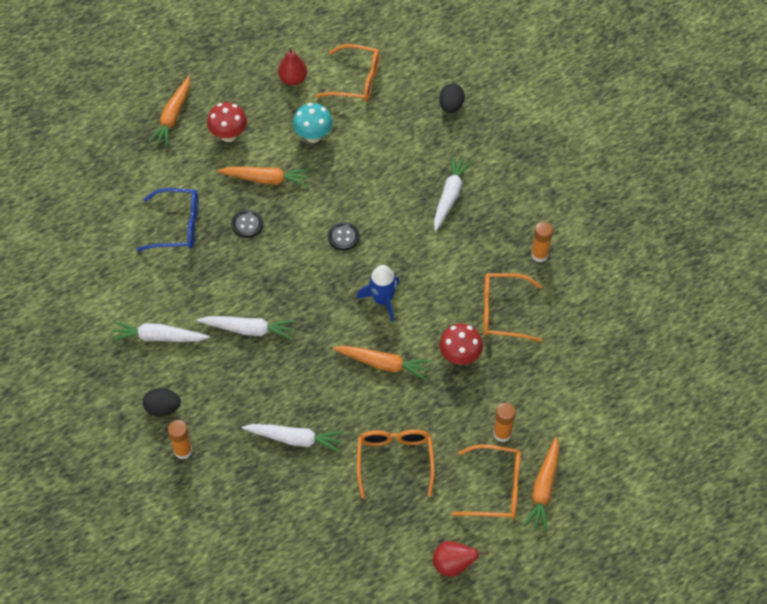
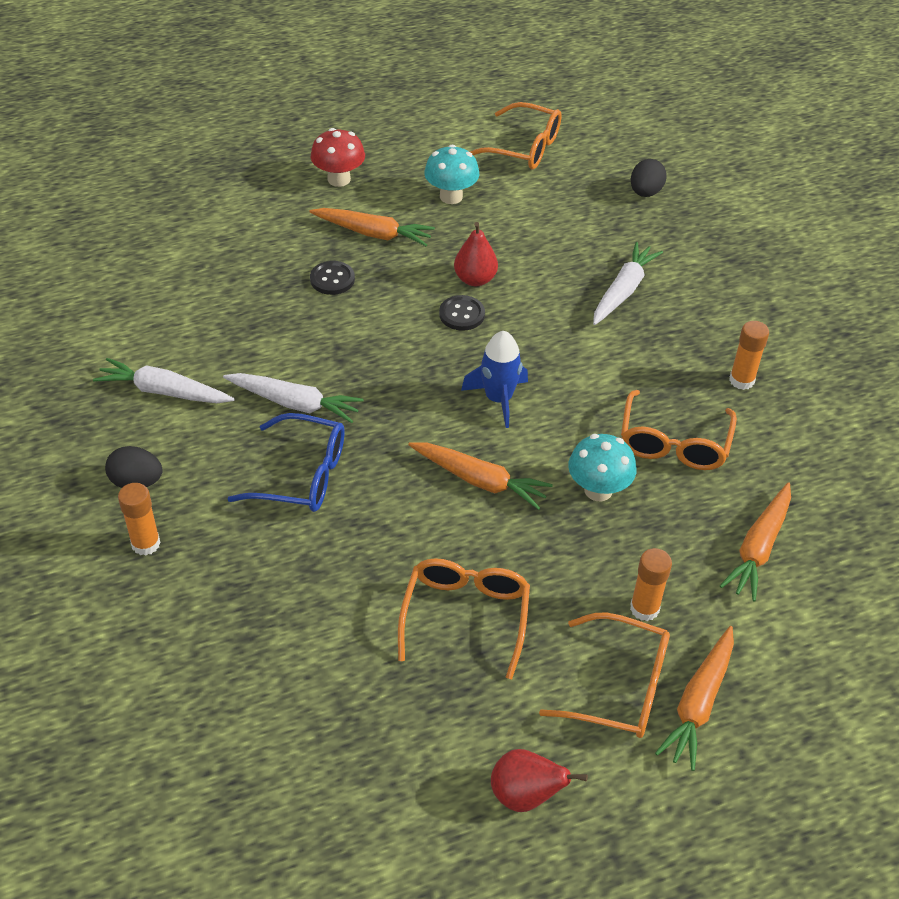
camera: 10 degrees right, 10 degrees down
blue glasses [137,188,198,251] -> blue glasses moved to [228,413,345,512]
orange carrot [148,76,190,147] -> orange carrot moved to [720,482,791,602]
white carrot [242,424,344,453] -> none
red pear [278,48,307,86] -> red pear moved to [454,222,498,286]
red mushroom [439,324,483,365] -> turquoise mushroom [568,434,636,501]
orange glasses [483,273,542,342] -> orange glasses turned 90 degrees counterclockwise [621,390,737,470]

